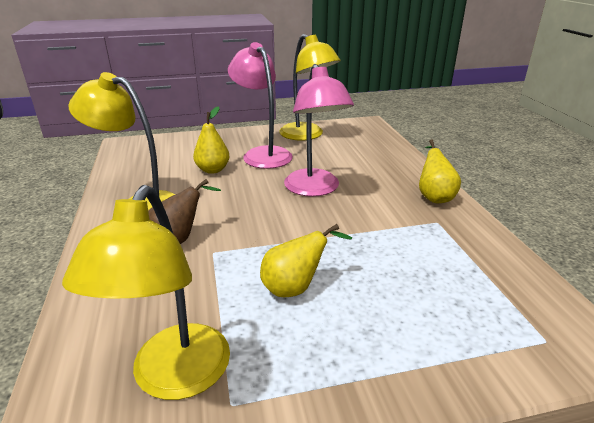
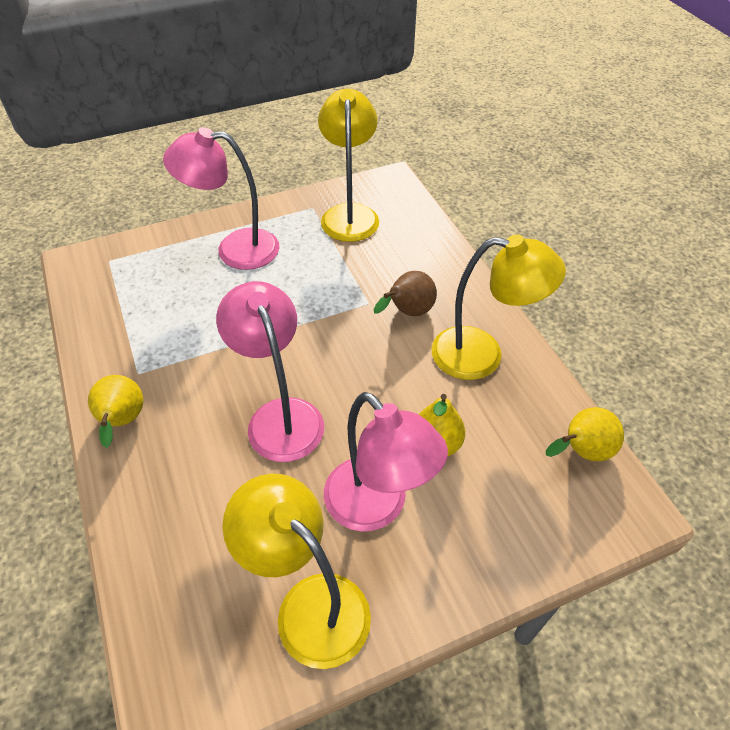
camera: 170 degrees right, 20 degrees up
yellow pear [260,224,352,297] -> yellow pear moved to [546,407,624,461]
none -> pink lamp [163,127,279,270]

